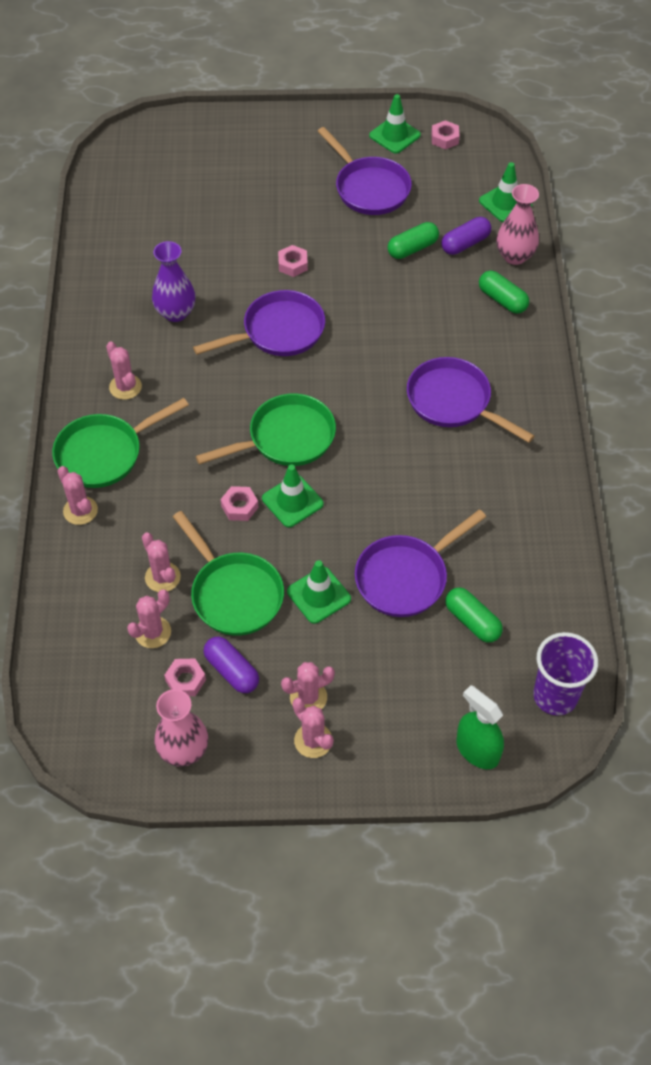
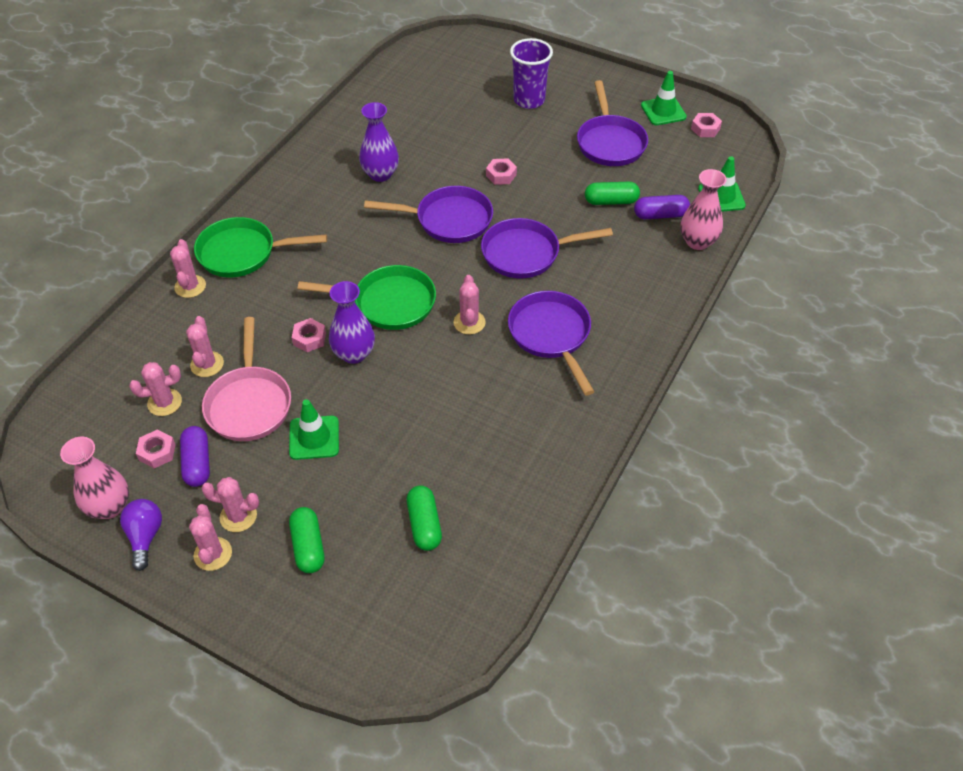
camera: 30 degrees right, 5 degrees down
pink cactus [106,342,142,400] -> pink cactus moved to [453,275,486,335]
green pan [173,511,284,636] -> pink pan [202,317,291,441]
green traffic cone [262,465,324,527] -> purple vase [329,281,375,364]
purple pan [355,509,486,617] -> purple pan moved to [481,218,613,279]
green spray bottle [456,685,504,769] -> none
green capsule [479,271,529,314] -> green capsule moved to [289,507,324,573]
purple cup [533,632,598,716] -> purple cup moved to [510,38,553,109]
none -> purple light bulb [120,499,162,571]

